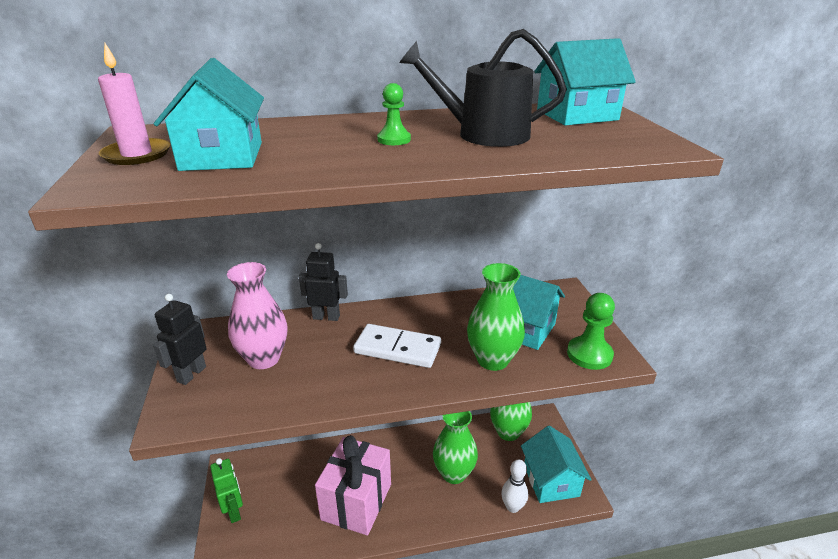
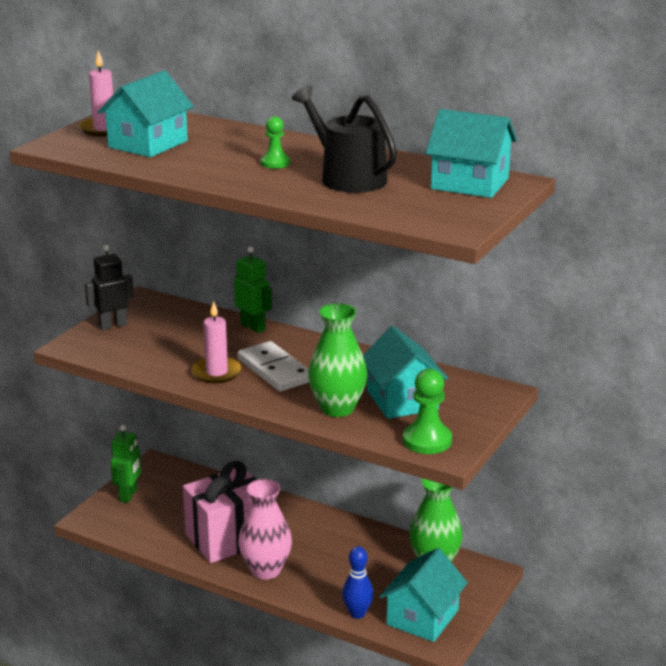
camera: 40 degrees right, 5 degrees down
pink vase [227,262,287,369] -> pink vase moved to [238,479,292,580]
black robot [299,243,348,321] -> green robot [234,246,272,333]
green vase [433,411,478,484] -> none
white bowling pin [501,459,528,513] -> blue bowling pin [342,546,374,619]
none -> pink candle [192,301,242,384]

